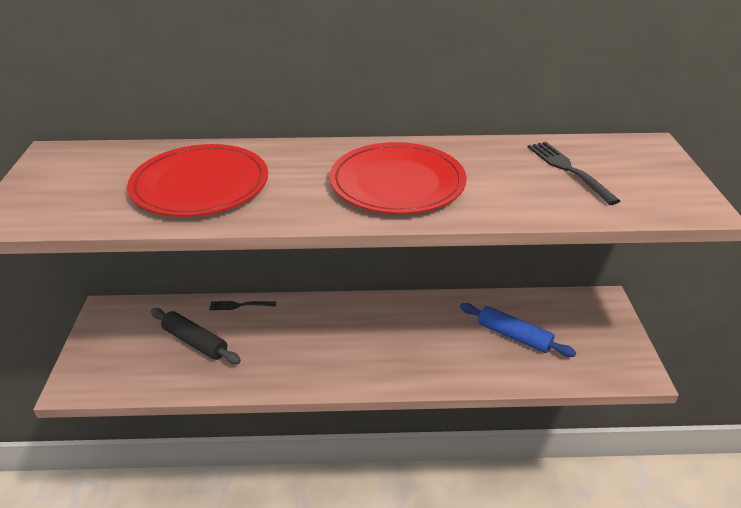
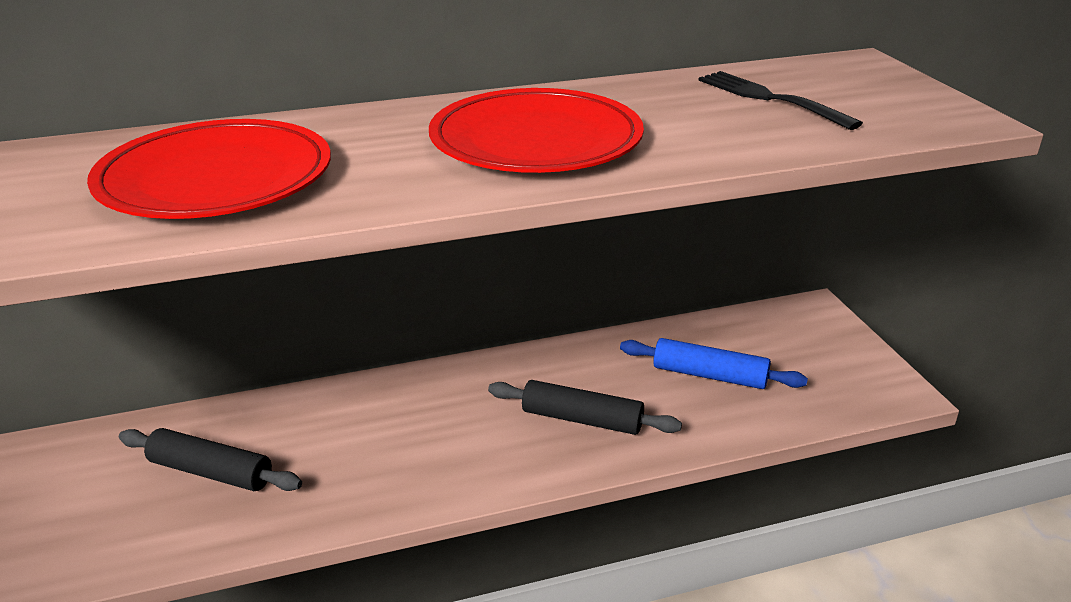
camera: 15 degrees left, 5 degrees down
black fork [209,301,276,310] -> none
none -> black rolling pin [488,380,682,435]

